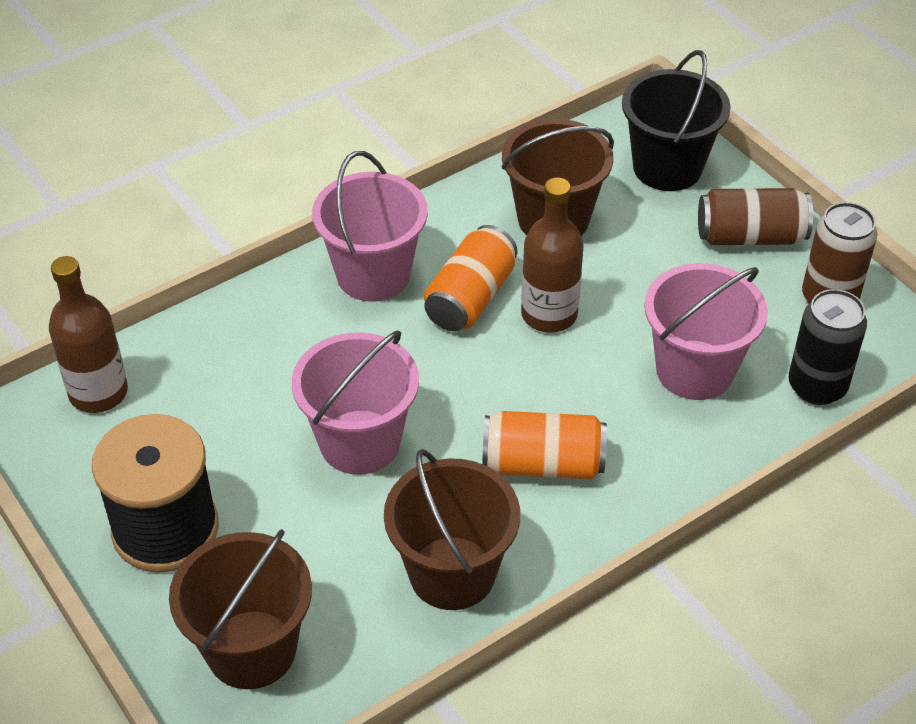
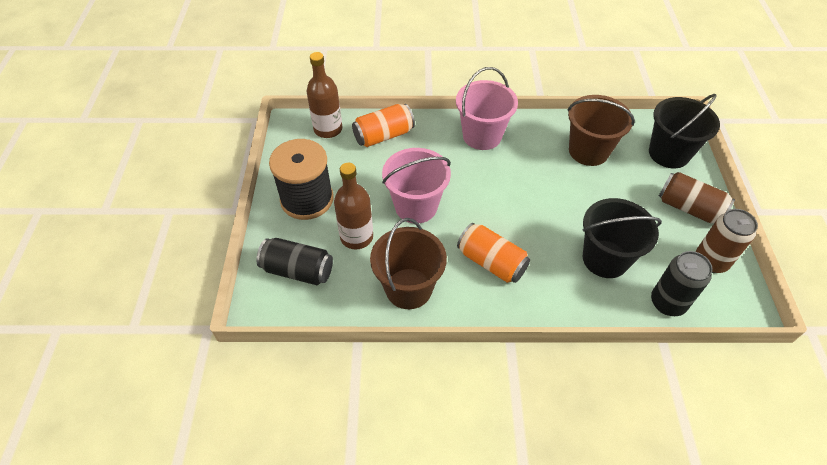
camera: 35 degrees right, 5 degrees up
brown bucket [169,529,312,689] -> black can [257,238,333,285]
orange can [424,225,518,331] -> orange can moved to [352,104,415,147]
brown bottle [521,177,584,333] -> brown bottle moved to [334,163,373,250]
pink bucket [644,263,768,400] -> black bucket [582,198,662,278]

